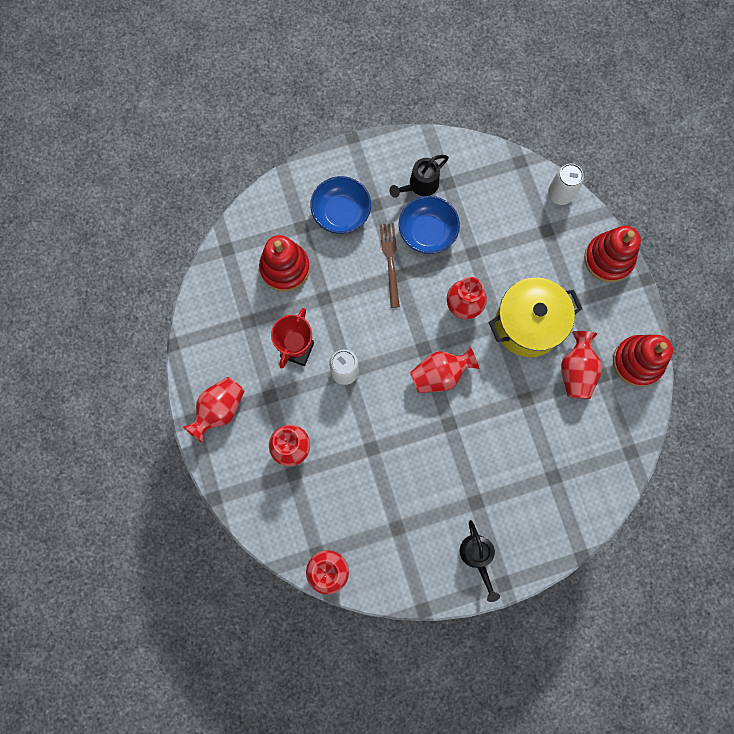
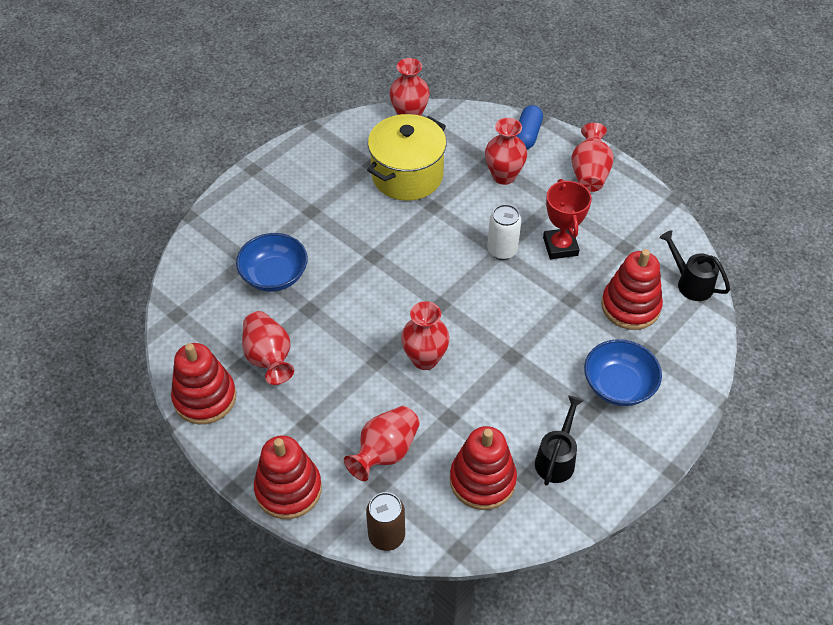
camera: 150 degrees right, 25 degrees down
brown fork [380,223,400,308] -> none
blue bowl [399,196,460,254] -> blue bowl moved to [236,233,308,292]
red vase [410,347,480,393] -> red vase moved to [344,406,420,481]
black watering can [460,520,500,602] -> black watering can moved to [659,230,730,301]
yellow pot [489,277,582,357] -> yellow pot moved to [367,114,447,201]
white can [548,164,584,205] -> brown can [366,492,405,551]
none -> red stacking toy [450,426,517,510]
none -> blue capsule [516,105,543,149]

